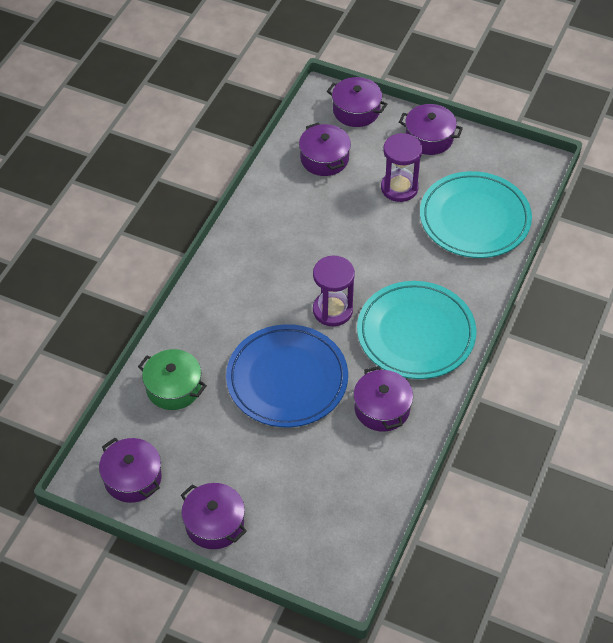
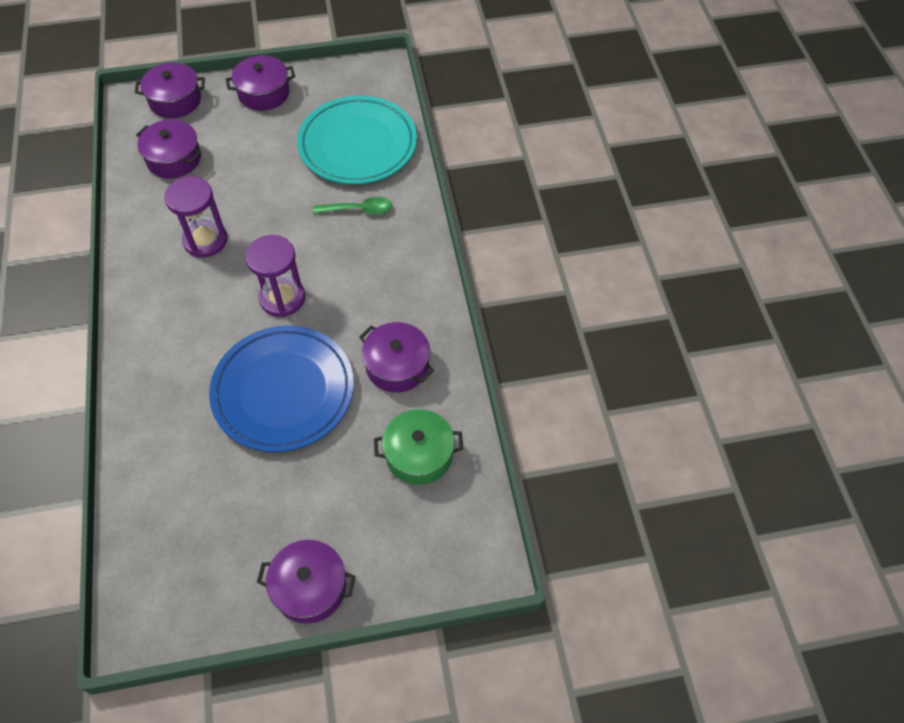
camera: 35 degrees left, 5 degrees up
purple pot [99,438,162,503] -> none
green pot [138,349,207,410] -> green pot moved to [374,409,463,485]
turquoise plate [357,281,476,379] -> none
purple hourglass [381,133,422,202] -> purple hourglass moved to [164,176,227,257]
none -> green spoon [313,197,392,214]

